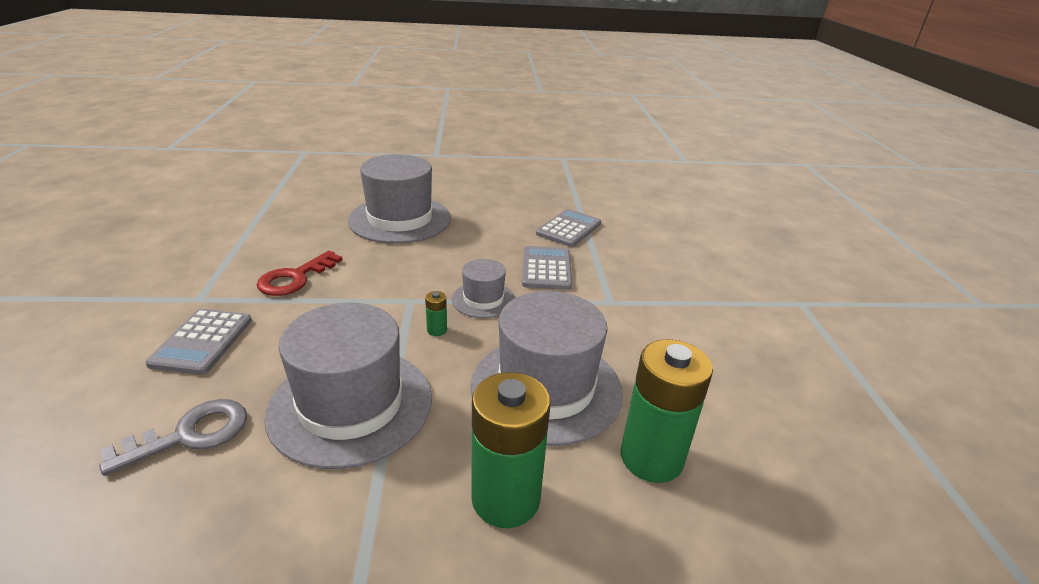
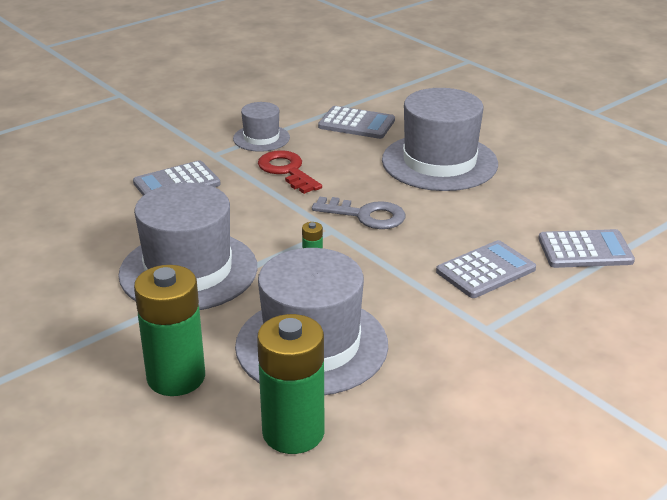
camera: 55 degrees right, 0 degrees up
grey key [99,399,247,476] -> grey key moved to [312,197,405,229]
red key [257,251,343,296] -> red key turned 60 degrees clockwise [258,150,322,194]
grey hat [452,259,515,318] -> grey hat moved to [233,102,290,152]
none -> grey calculator [318,106,395,139]

